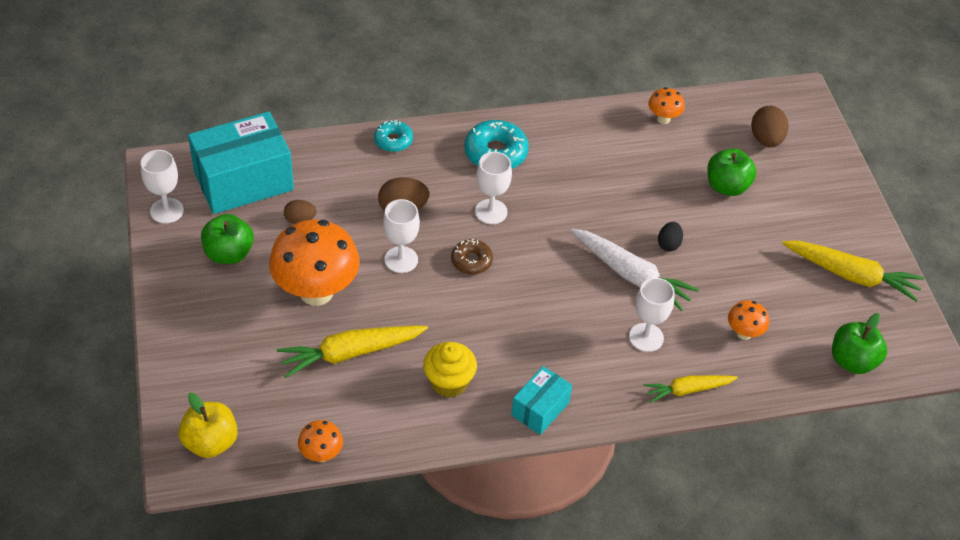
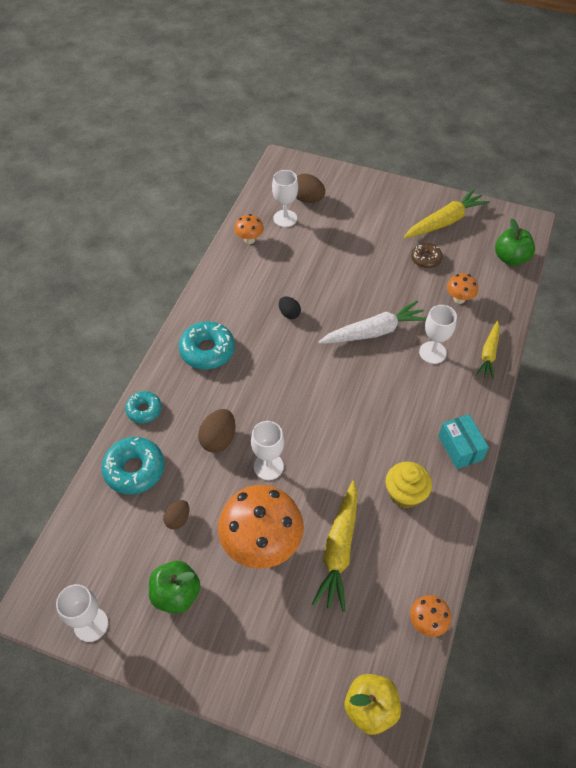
camera: 55 degrees left, 5 degrees up
turquoise box [188,111,294,214] -> none
brown donut [451,239,493,275] -> brown donut moved to [411,243,443,268]
white goblet [475,152,512,224] -> white goblet moved to [272,170,298,227]
black egg [658,222,683,252] -> black egg moved to [279,297,301,319]
green apple [707,148,757,196] -> none
none -> turquoise donut [102,437,164,494]

